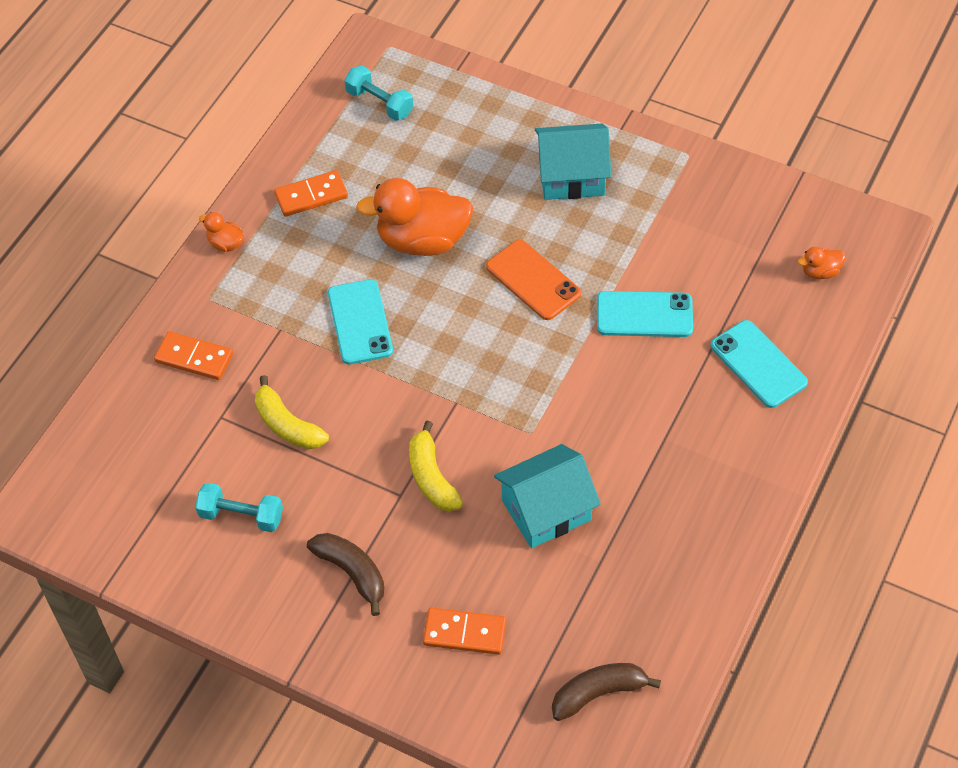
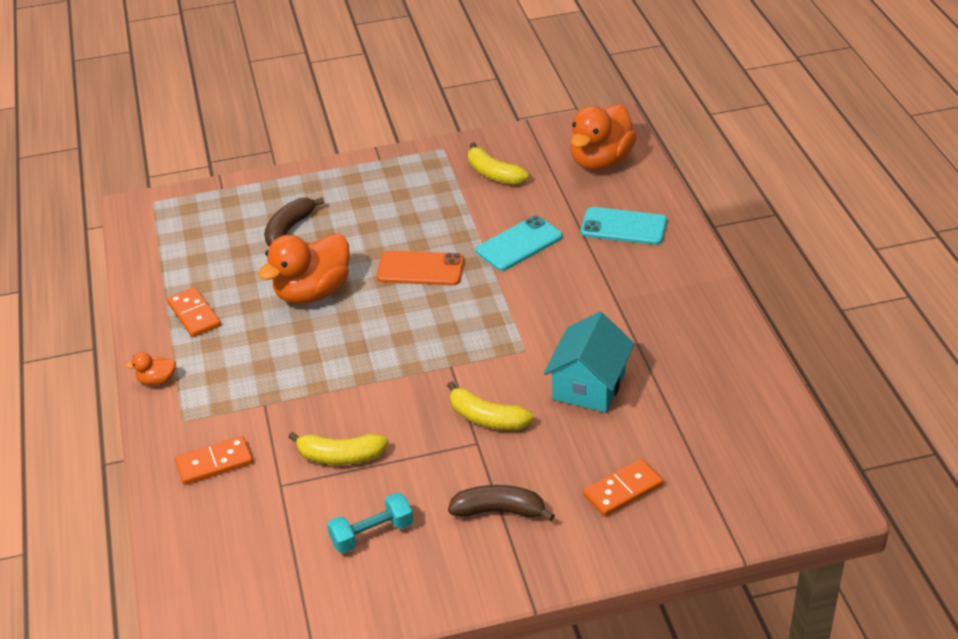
camera: 40 degrees left, 15 degrees down
orange domino [274,170,348,217] -> orange domino turned 60 degrees counterclockwise [167,287,221,337]
turquoise phone [328,279,393,365] -> none
turquoise dumbbell [344,66,413,121] -> none
turquoise house [535,124,611,200] -> none
brown banana [552,663,661,721] -> brown banana moved to [264,197,324,246]
orange duck [798,247,846,279] -> orange duck [570,104,637,170], size x2.26
none -> yellow banana [468,142,529,185]

